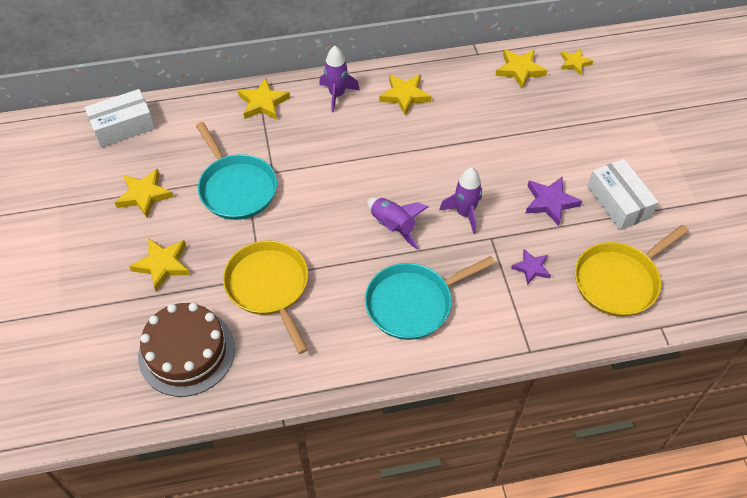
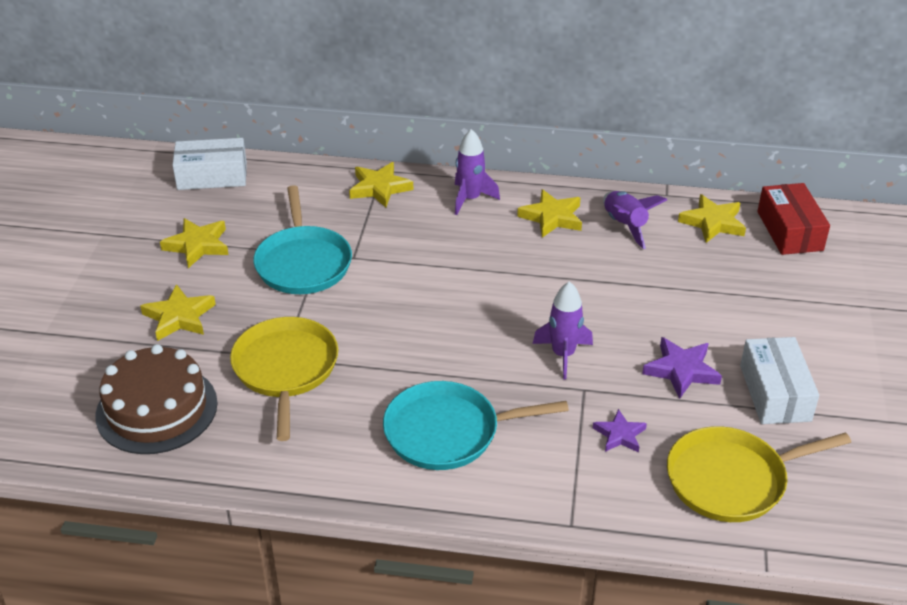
camera: 20 degrees right, 15 degrees down
purple rocket [367,197,428,249] -> purple rocket moved to [603,191,667,249]
yellow star [561,49,593,75] -> red box [757,183,830,255]

